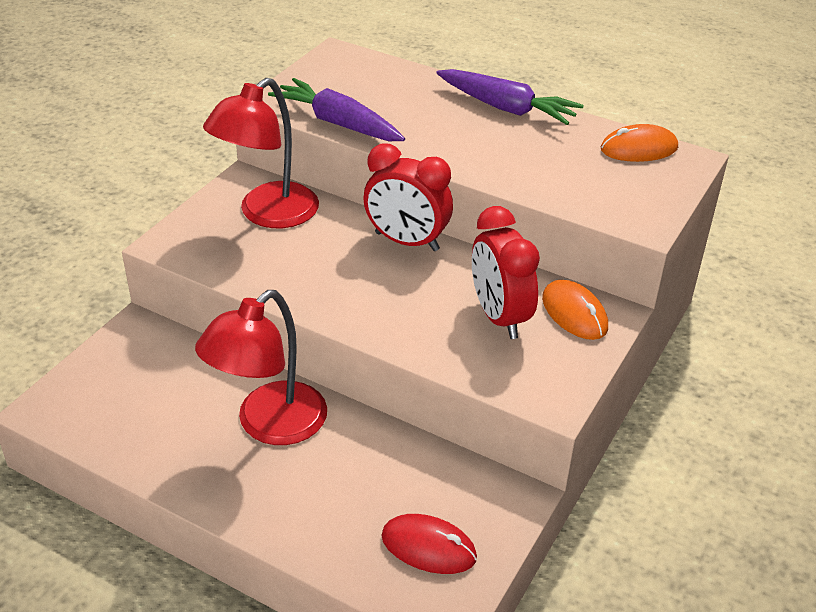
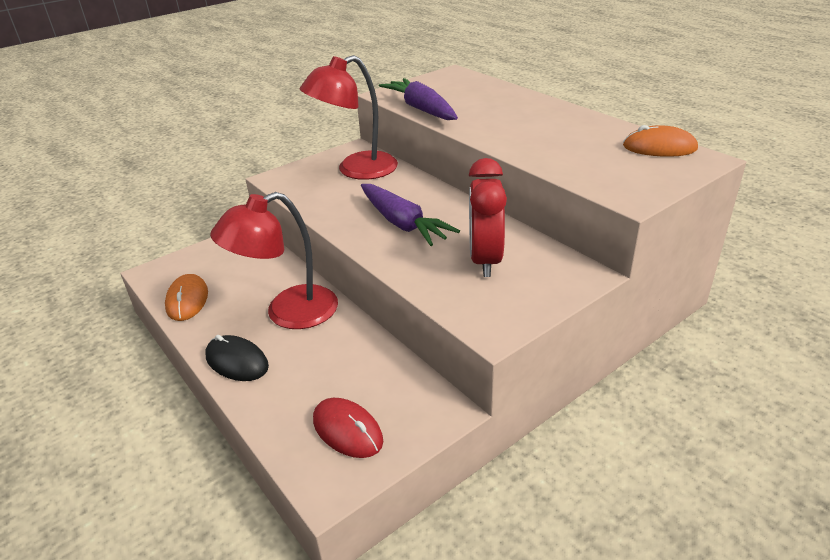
camera: 25 degrees right, 5 degrees down
red clock [363,143,453,251] -> none
purple carrot [436,69,584,125] -> purple carrot moved to [361,184,460,246]
orange mouse [542,280,608,340] -> orange mouse moved to [165,274,208,321]
none -> black mouse [205,335,269,381]

